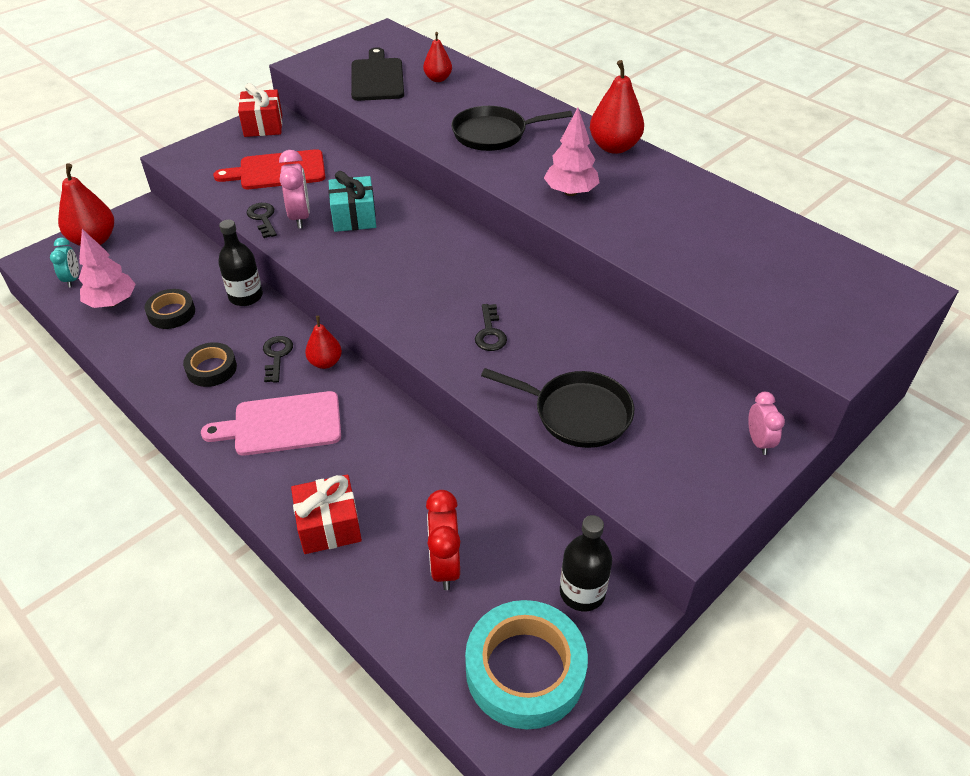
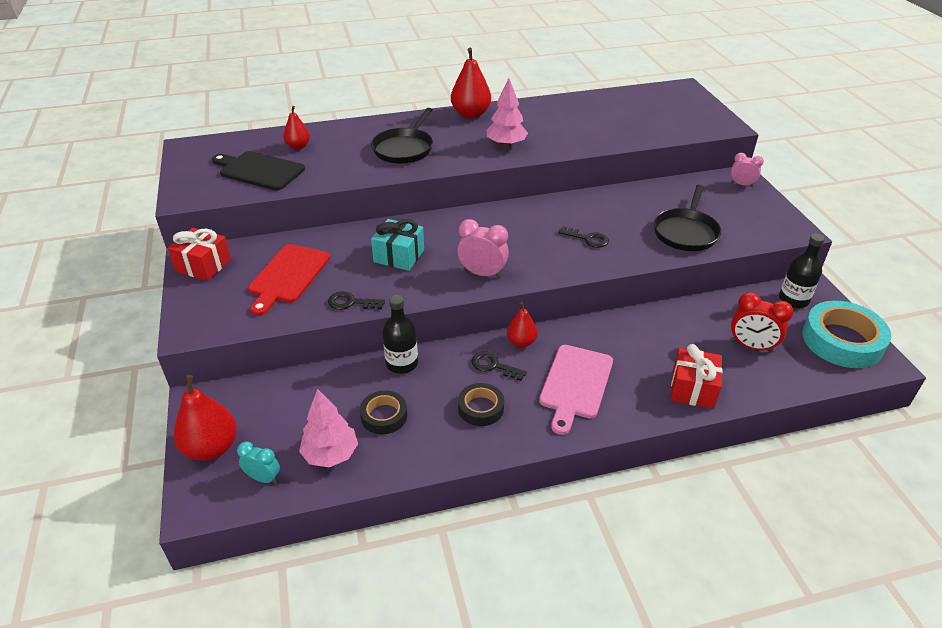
camera: 60 degrees left, 5 degrees down
pink clock [279,150,310,229] -> pink clock moved to [457,219,509,279]
black pan [481,368,634,448] -> black pan turned 150 degrees clockwise [654,185,721,251]

